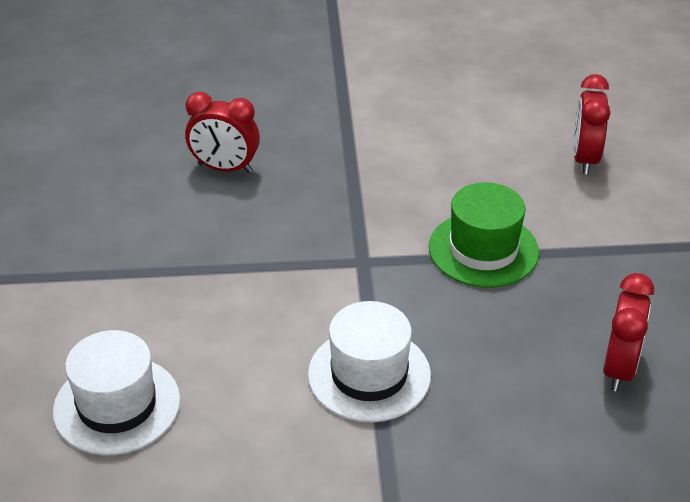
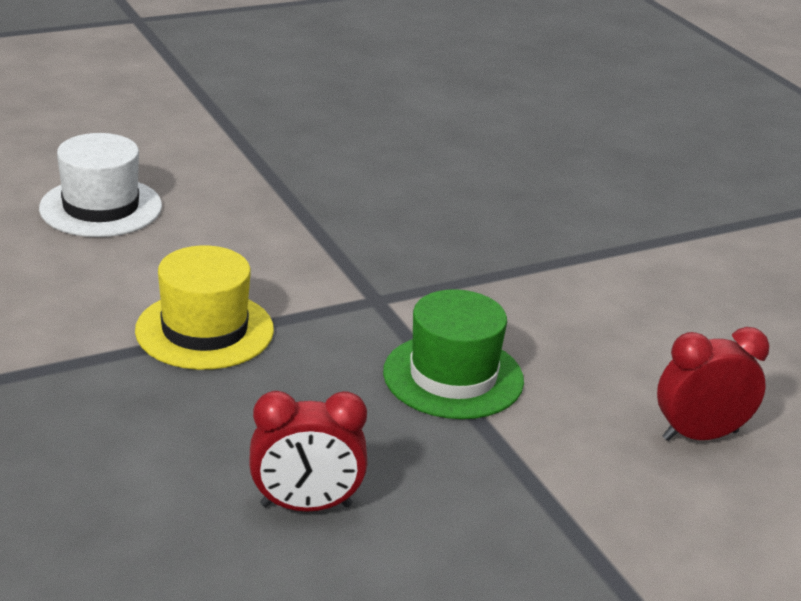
camera: 65 degrees right, 10 degrees down
red clock [185,92,260,173] -> none
white hat [308,301,431,422] -> yellow hat [135,246,274,370]

